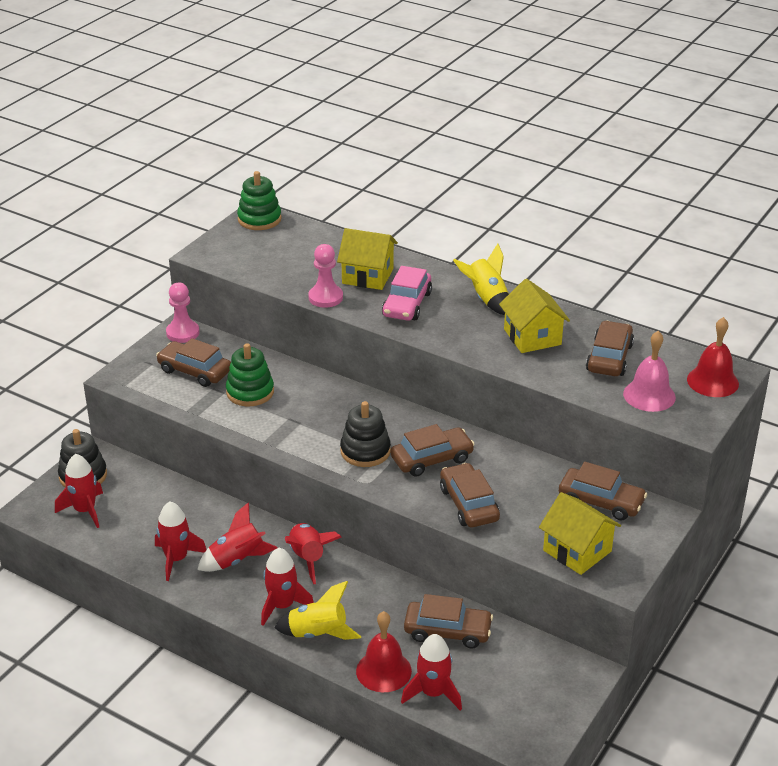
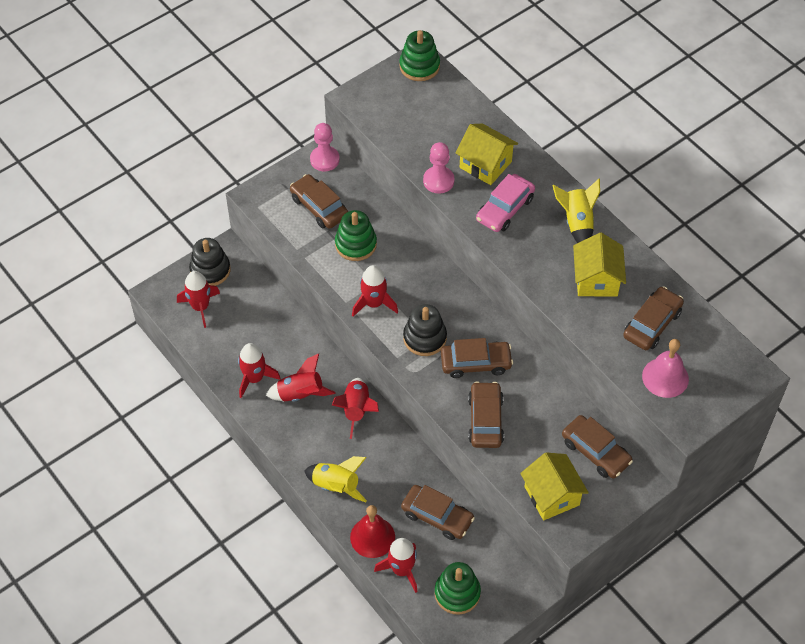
camera: 20 degrees right, 20 degrees up
red rocket [261,548,314,626] -> red rocket moved to [352,265,398,317]
red bell [687,317,739,397] -> none
none -> green stacking toy [434,562,481,615]

